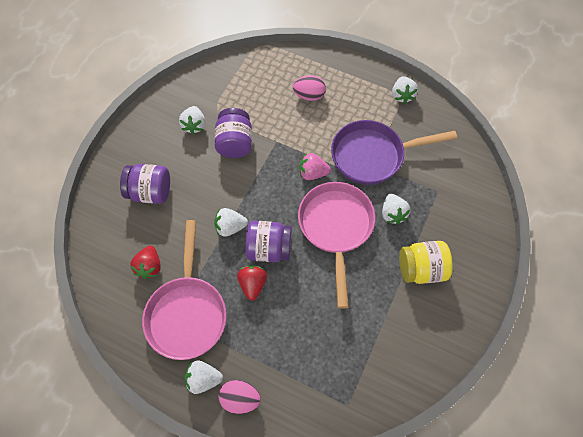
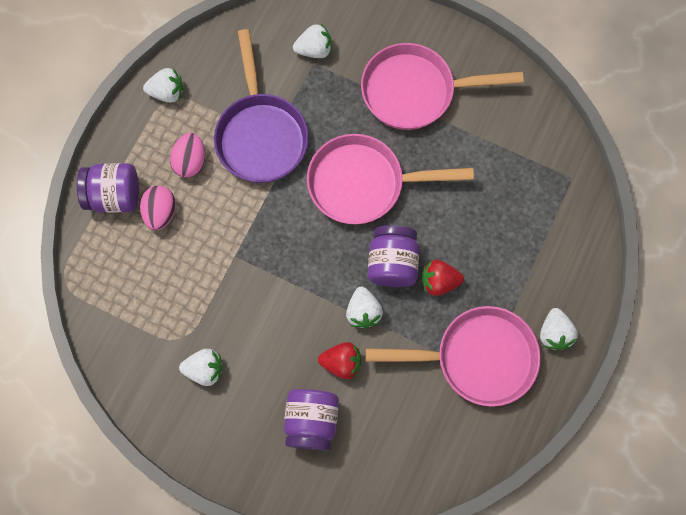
camera: 90 degrees left, 10 degrees up
red strawberry [130,246,161,279] -> red strawberry moved to [318,342,361,379]
purple jar [215,108,252,158] -> purple jar moved to [77,163,139,213]
pink egg [218,380,261,414] -> pink egg moved to [170,133,205,178]
pink strawberry [299,153,331,180] -> none
white strawberry [382,194,410,225] -> white strawberry moved to [293,24,332,58]
yellow jar [399,241,453,284] -> pink pan [361,43,524,130]

